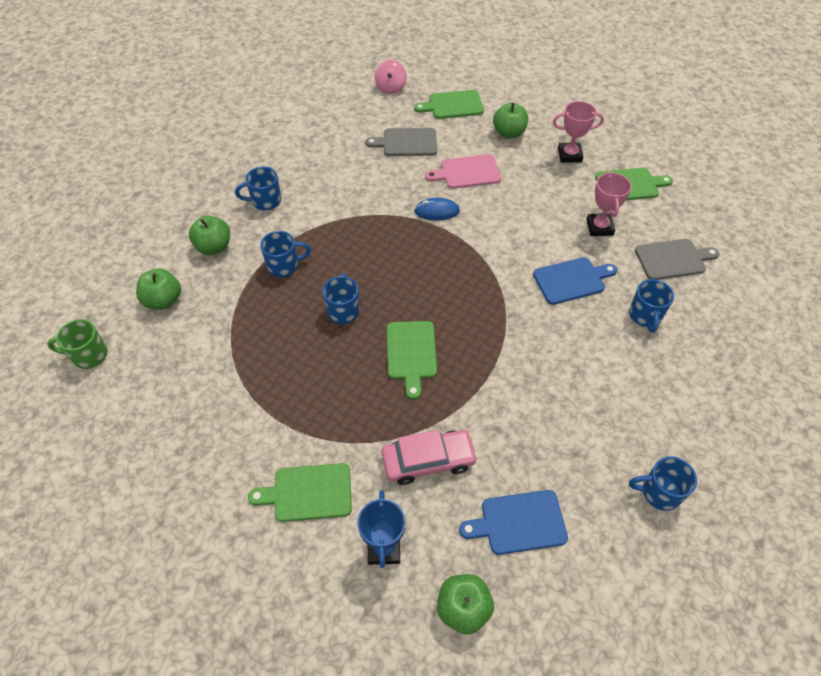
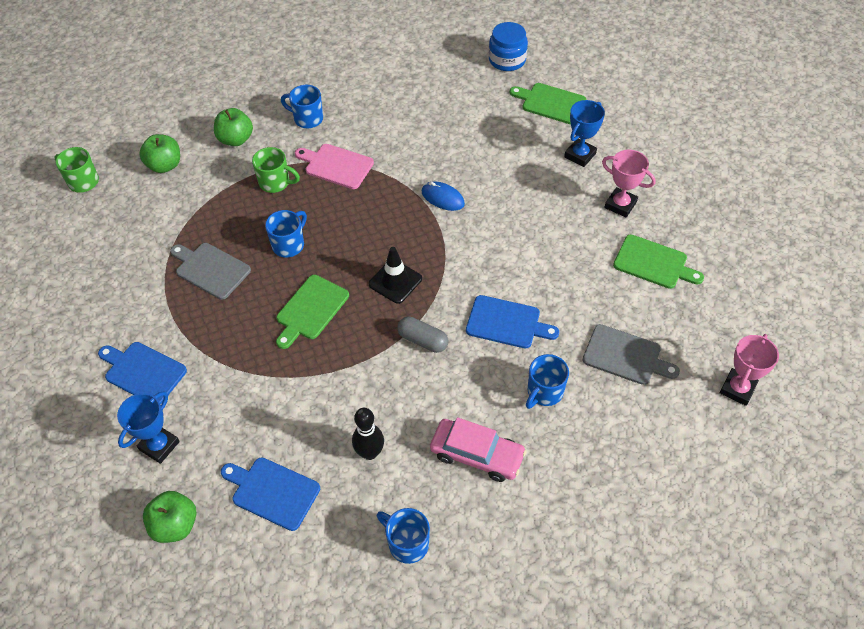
camera: 35 degrees right, 0 degrees up
green cutting board [248,463,352,522] -> blue cutting board [98,342,187,405]
blue mug [260,231,311,277] -> green mug [252,147,300,193]
grey cutting board [365,128,437,156] -> grey cutting board moved to [170,243,251,300]
pink spinning top [375,60,407,94] -> blue jar [489,22,528,71]
pink car [382,430,478,485] -> pink car moved to [430,417,527,482]
pink cutting board [425,154,501,189] -> pink cutting board moved to [295,144,374,189]
green apple [493,103,528,138] -> blue trophy [564,100,605,167]
pink trophy [586,171,632,236] -> pink trophy moved to [720,334,779,406]
none -> black bowling pin [352,408,384,460]
none -> black traffic cone [369,247,422,304]
none -> grey capsule [397,316,448,353]

